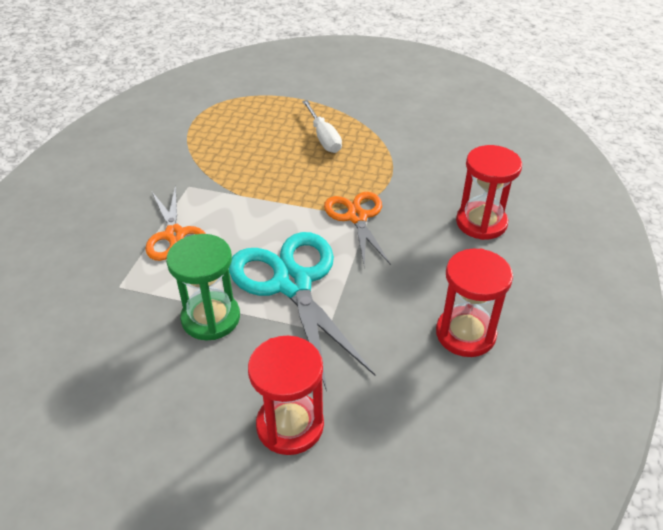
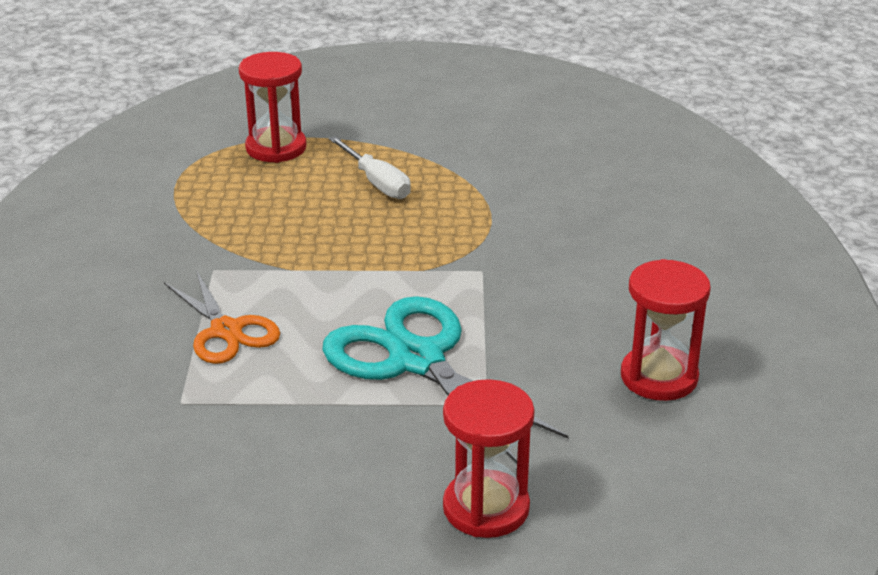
camera: 15 degrees left, 10 degrees down
green hourglass [166,234,240,340] -> none
orange scissors [324,192,391,267] -> none
red hourglass [456,145,522,240] -> red hourglass moved to [239,52,307,163]

